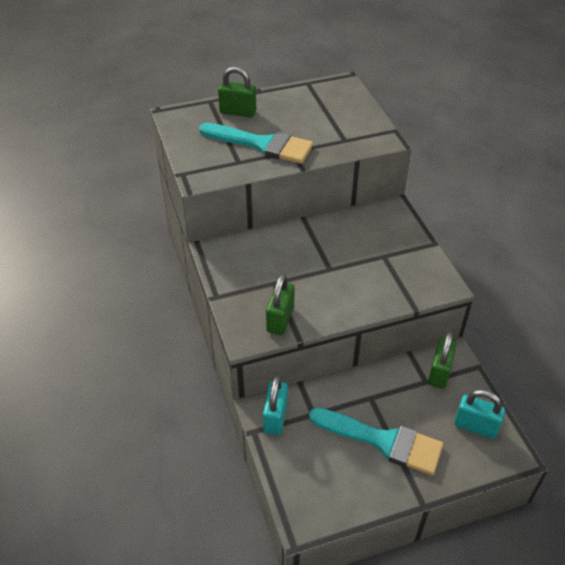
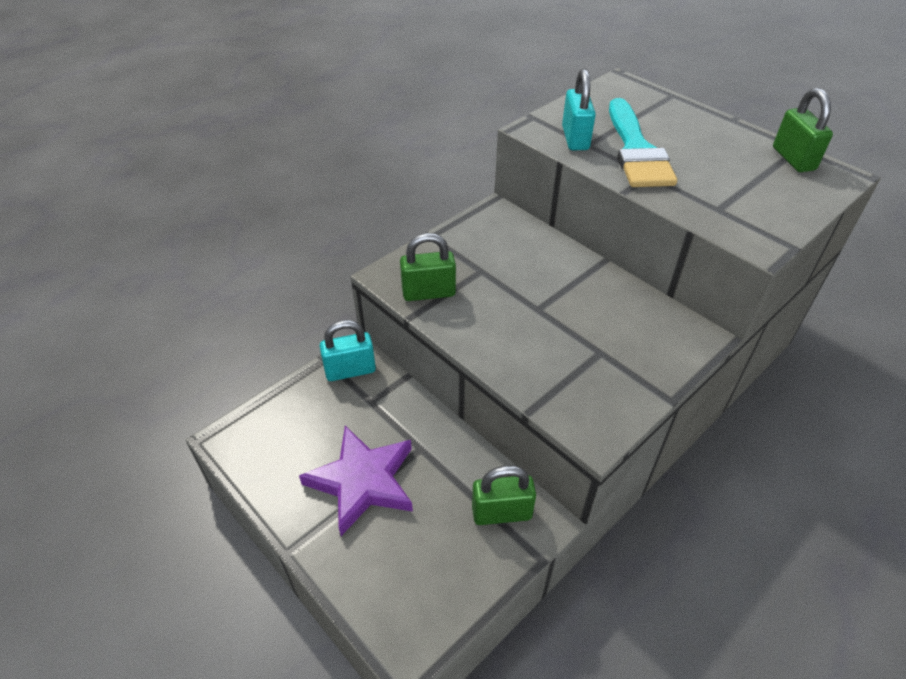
camera: 65 degrees right, 0 degrees up
green padlock [218,67,256,117] -> green padlock moved to [773,88,833,172]
turquoise brush [309,408,444,476] -> purple star [299,426,413,536]
turquoise padlock [454,389,505,439] -> turquoise padlock moved to [562,69,596,150]

